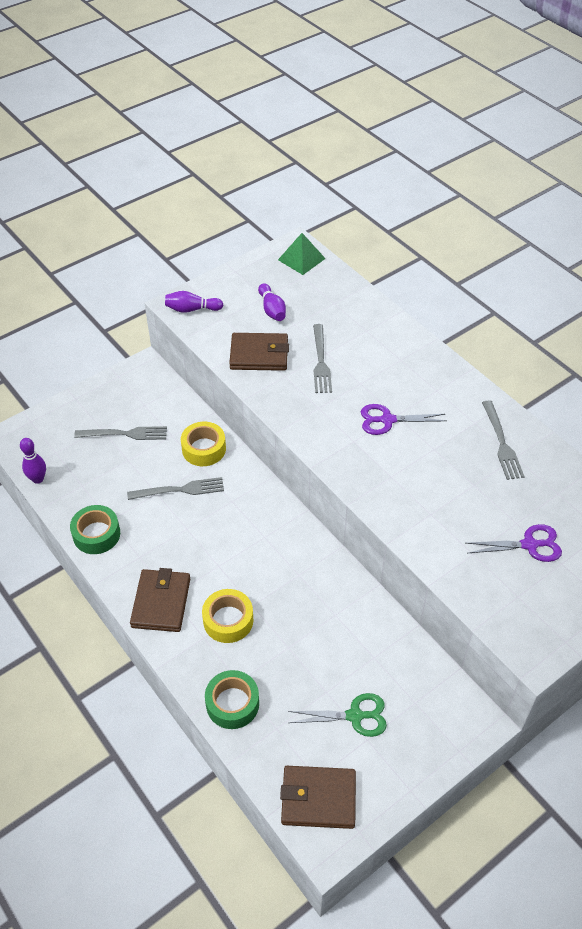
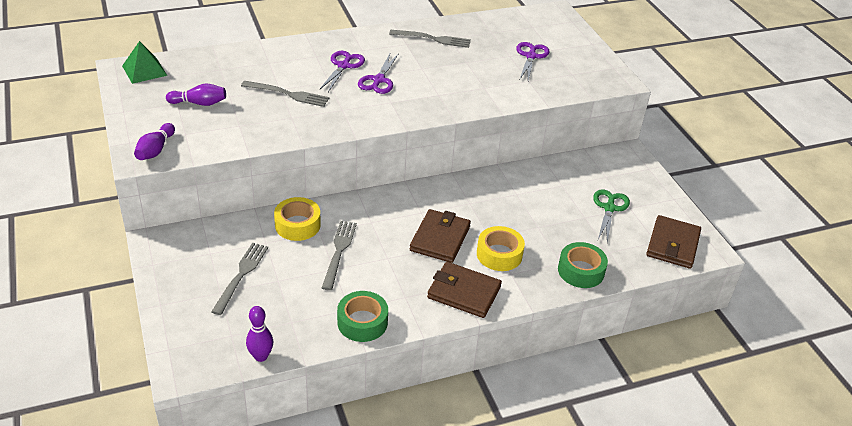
camera: 75 degrees left, 10 degrees down
brown wallet [229,333,289,371] -> brown wallet moved to [410,209,471,263]
none -> purple scissors [319,51,365,92]

